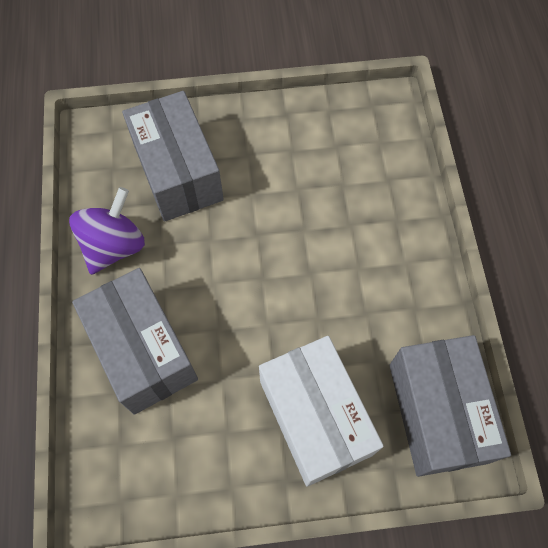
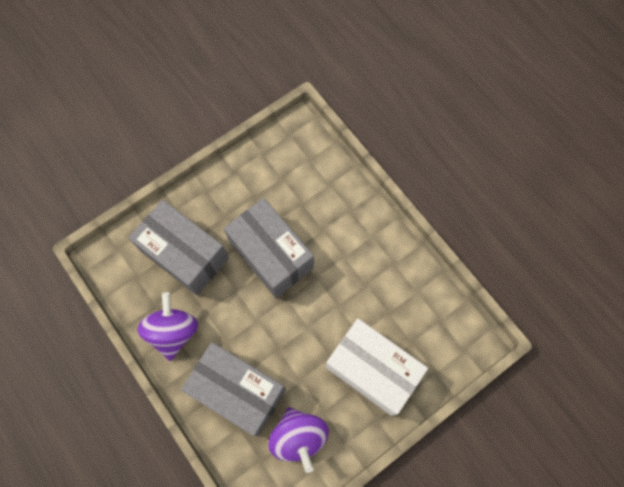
camera: 30 degrees left, 5 degrees up
grey box [389,335,511,477] -> grey box moved to [224,198,314,298]
none -> purple spinning top [268,407,329,473]

